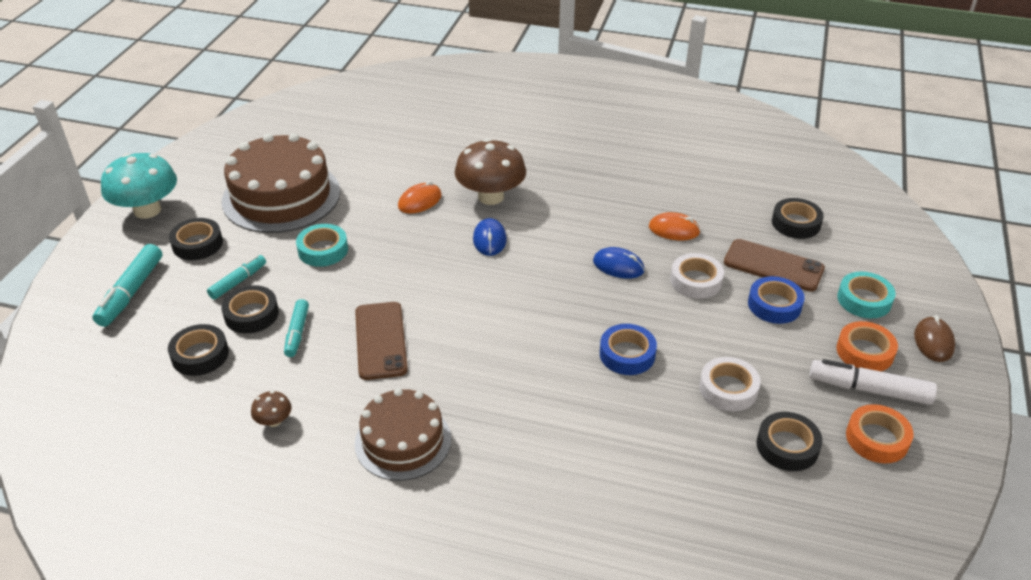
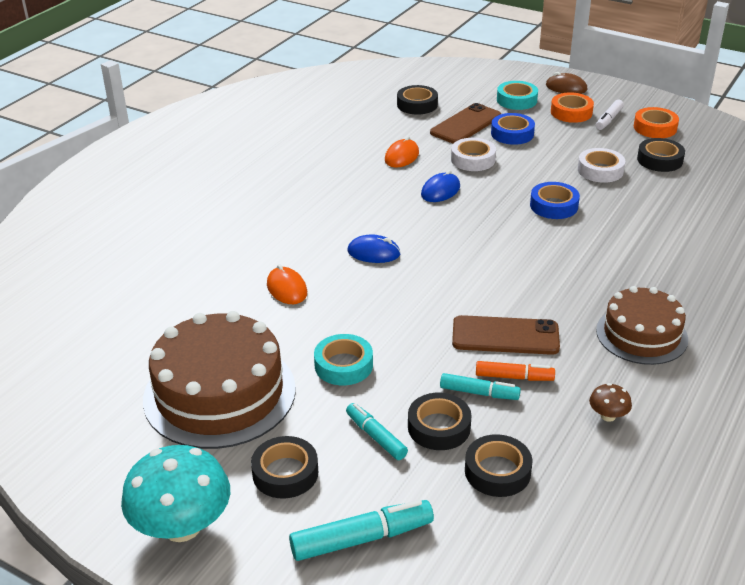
camera: 75 degrees left, 5 degrees down
turquoise marker [92,244,162,327] -> turquoise marker turned 45 degrees counterclockwise [289,500,434,561]
brown mushroom [455,138,526,205] -> none
white marker [809,359,937,405] -> white marker [596,100,624,130], size x0.64
none -> orange marker [476,361,555,381]

